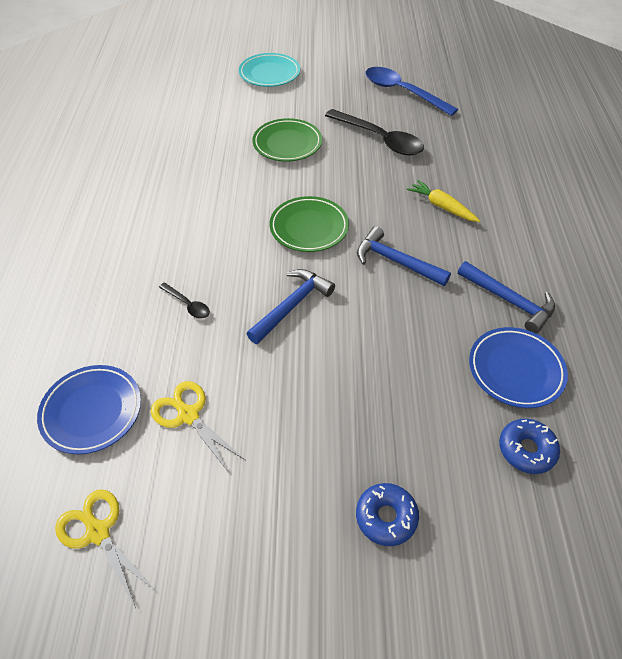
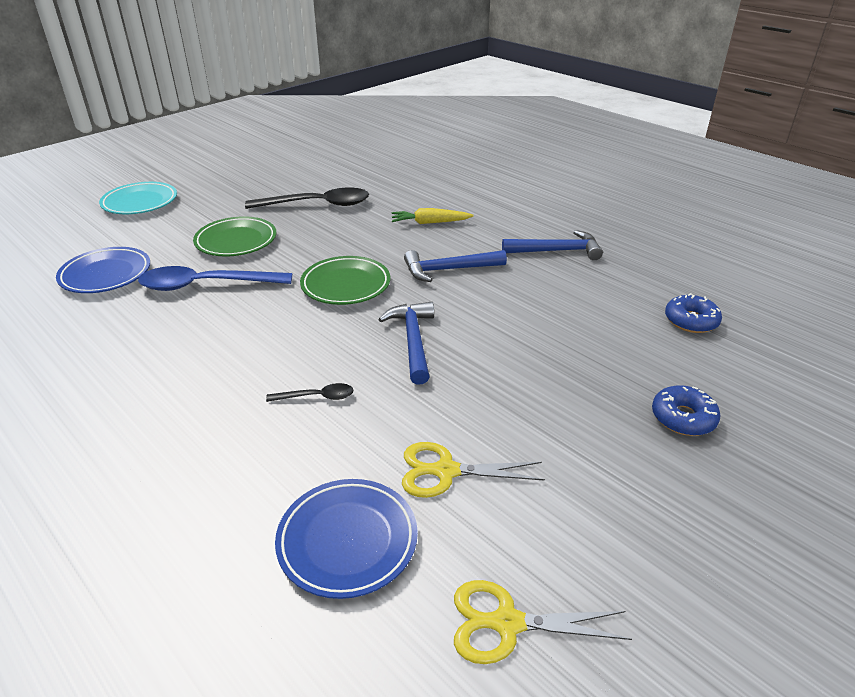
camera: 45 degrees left, 15 degrees down
blue spoon [365,67,458,116] -> blue spoon moved to [138,266,292,291]
blue plate [469,327,568,408] -> blue plate moved to [56,247,150,293]

